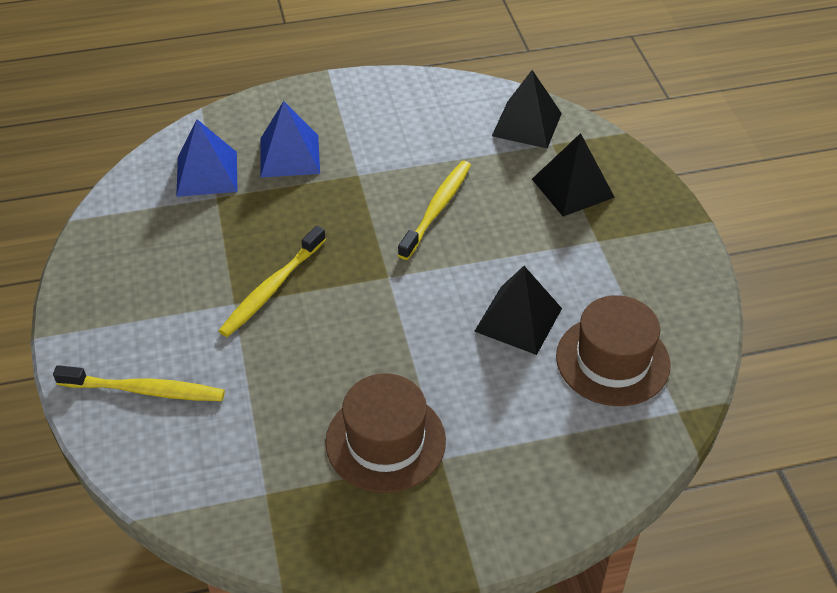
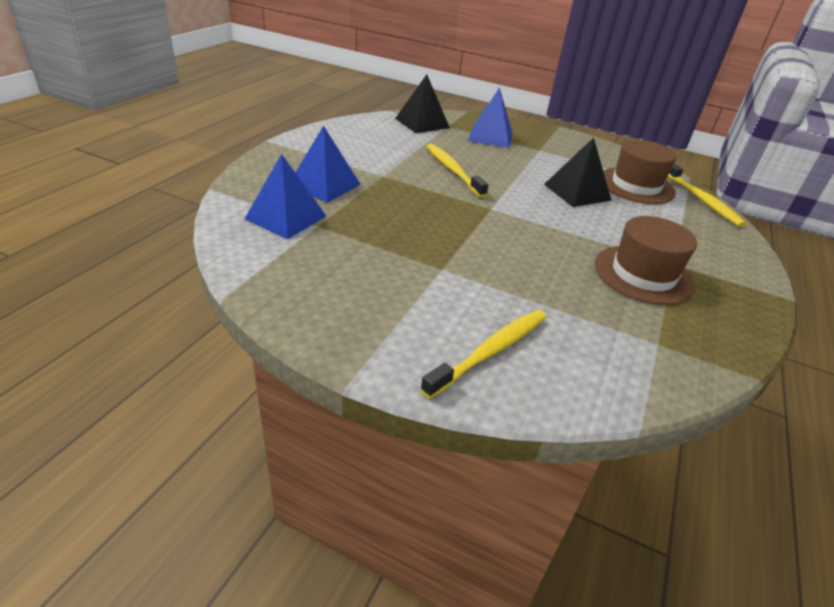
camera: 55 degrees left, 10 degrees down
yellow toothbrush [219,226,326,337] -> yellow toothbrush moved to [668,163,746,227]
black pyramid [532,133,615,217] -> blue pyramid [468,87,513,148]

